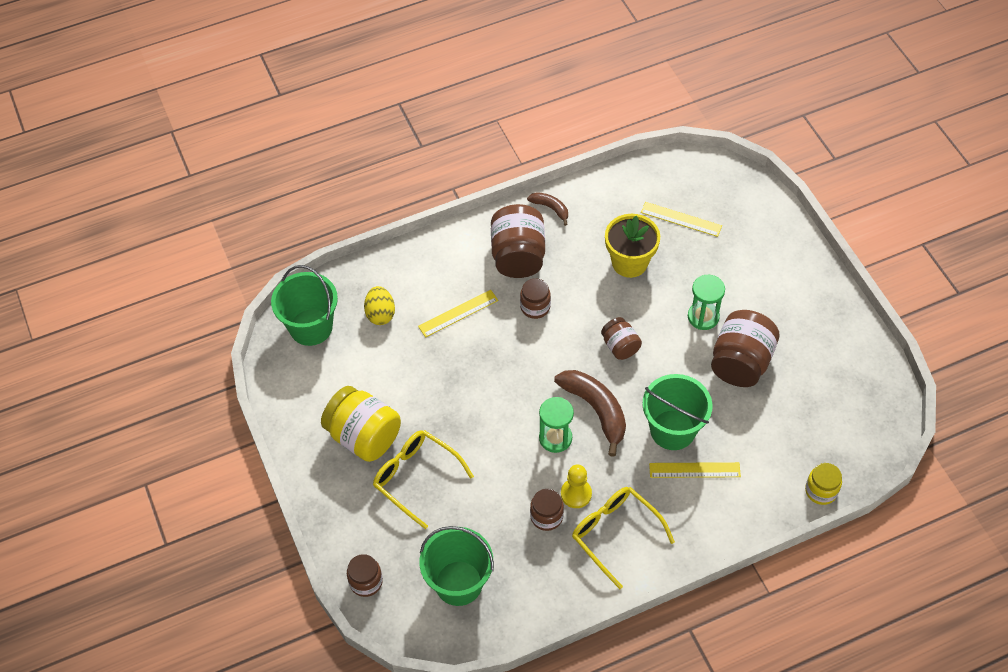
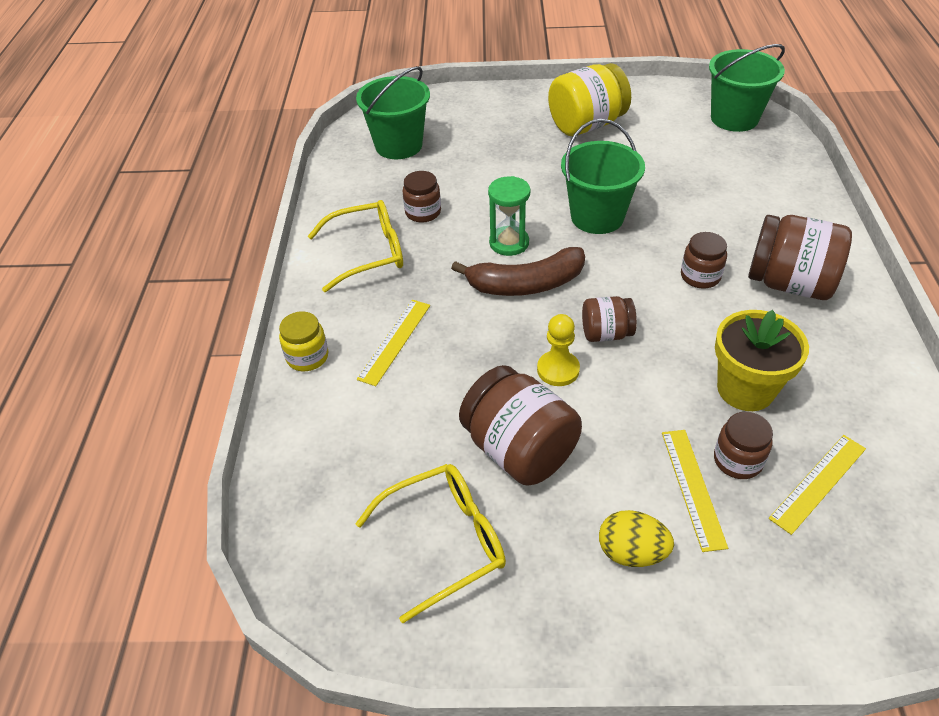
camera: 115 degrees right, 10 degrees down
brown jar [347,554,383,597] -> brown jar moved to [714,412,773,479]
yellow egg [364,286,395,325] -> yellow egg moved to [599,510,674,567]
yellow glasses [373,430,474,529] -> yellow glasses moved to [355,464,506,623]
yellow ruler [418,290,498,338] -> yellow ruler moved to [662,430,728,552]
brown banana [527,192,568,226] -> none
yellow pawn [561,465,592,508] -> yellow pawn moved to [537,314,580,386]
green bucket [642,374,713,450] -> green bucket moved to [561,119,645,234]
green hourglass [688,275,725,330] -> none
yellow jar [805,463,842,505] -> yellow jar moved to [279,311,328,371]

